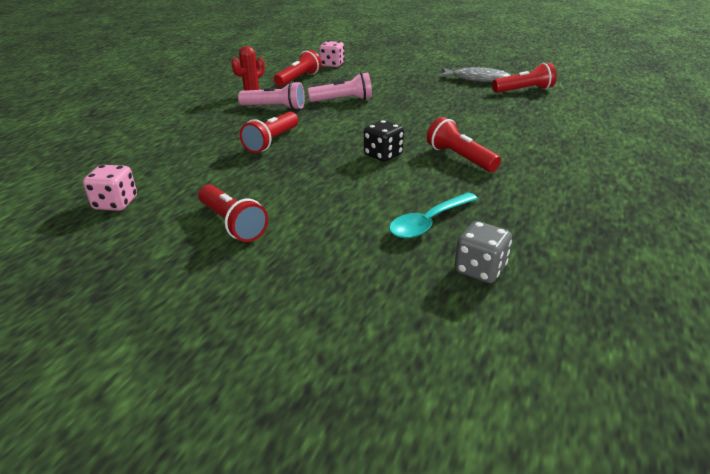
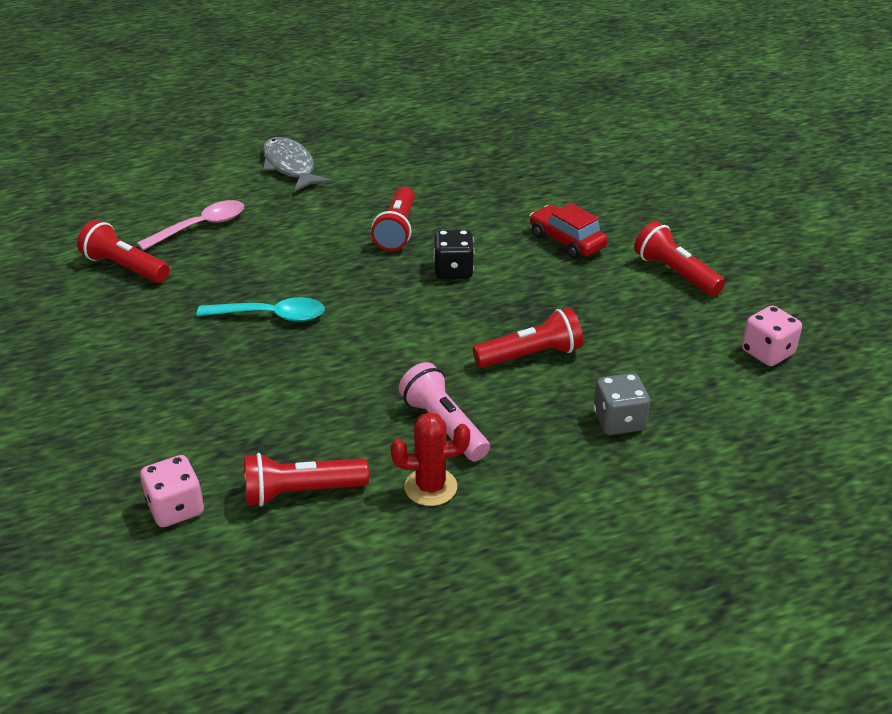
camera: 135 degrees left, 5 degrees up
red flashlight [198,185,268,242] -> red flashlight turned 45 degrees counterclockwise [634,221,725,296]
pink flashlight [308,72,372,102] -> none
turquoise spoon [389,192,478,238] -> turquoise spoon moved to [197,297,325,322]
grey fish [438,67,511,82] -> grey fish moved to [263,137,331,192]
grey dice [454,221,512,283] -> grey dice moved to [593,373,650,435]
none -> pink spoon [137,200,244,250]
none -> red car [530,203,608,259]

